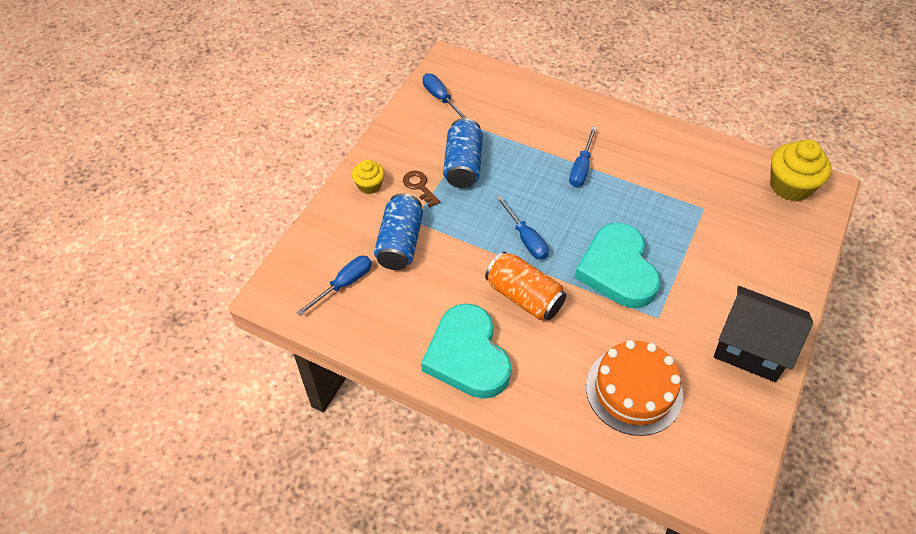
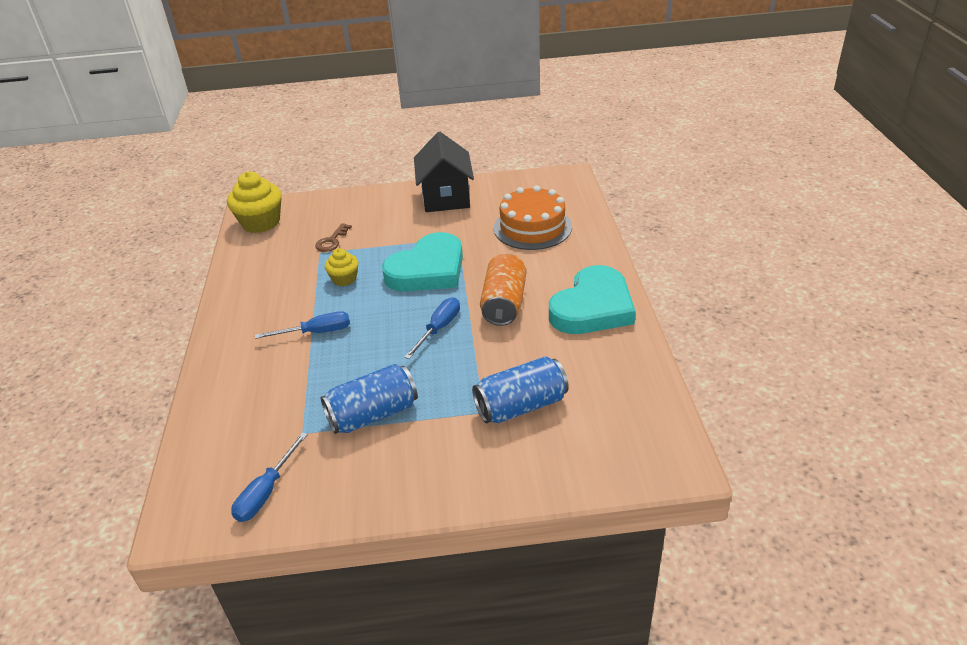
camera: 120 degrees left, 15 degrees down
blue screwdriver [297,256,372,316] -> none
yellow cupcake [352,160,385,194] -> yellow cupcake moved to [325,248,358,286]
brown key [403,171,440,207] -> brown key moved to [315,223,352,252]

